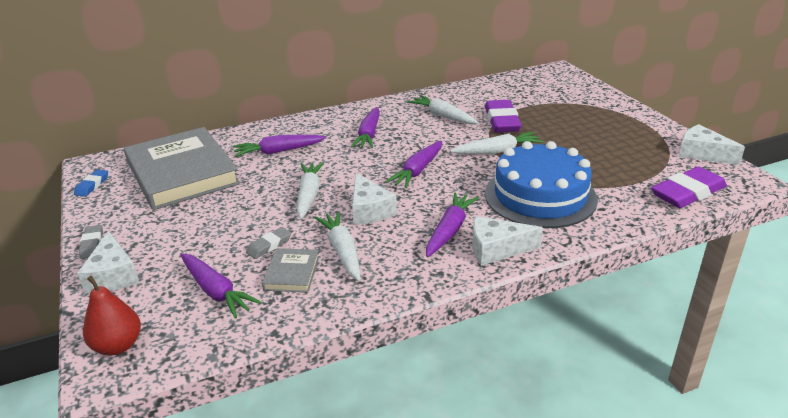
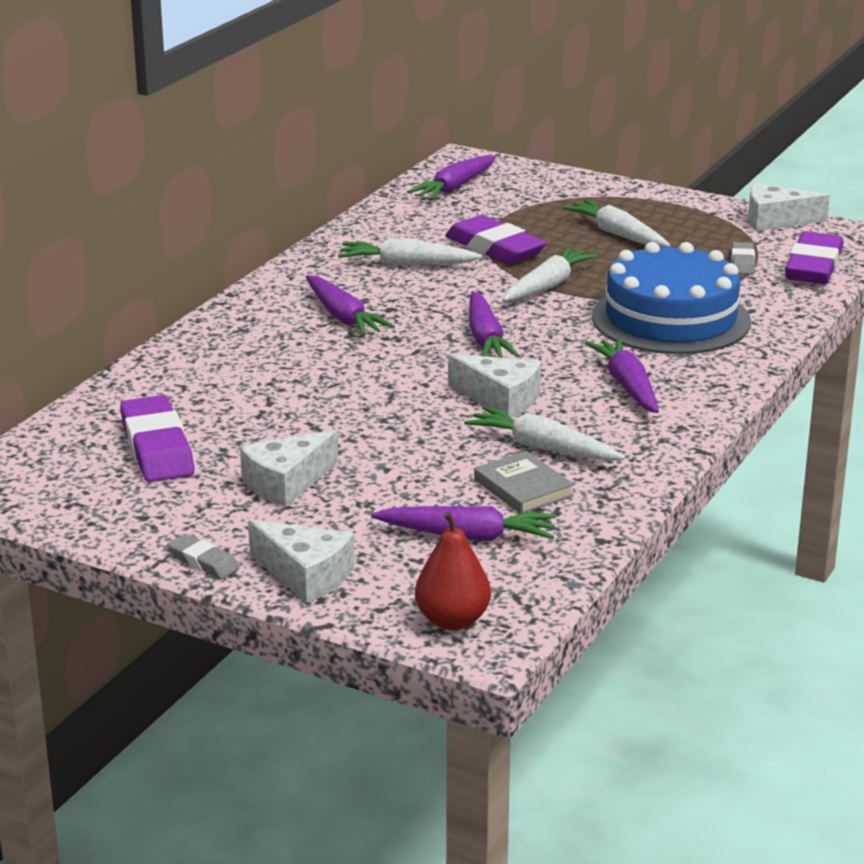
camera: 40 degrees left, 5 degrees down
blue eraser [74,170,108,196] -> none
grey book [124,127,240,210] -> purple eraser [120,395,195,482]
purple carrot [233,135,326,157] -> purple carrot moved to [407,155,496,200]
grey eraser [246,227,291,259] -> grey eraser moved to [731,242,755,274]
white carrot [297,162,324,219] -> white carrot moved to [562,199,670,247]
white cheese [472,216,543,266] -> white cheese moved to [240,430,338,507]

